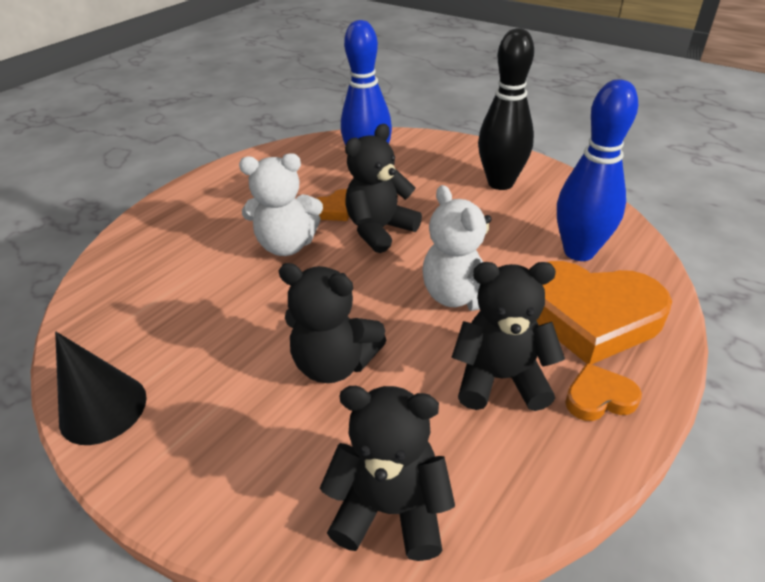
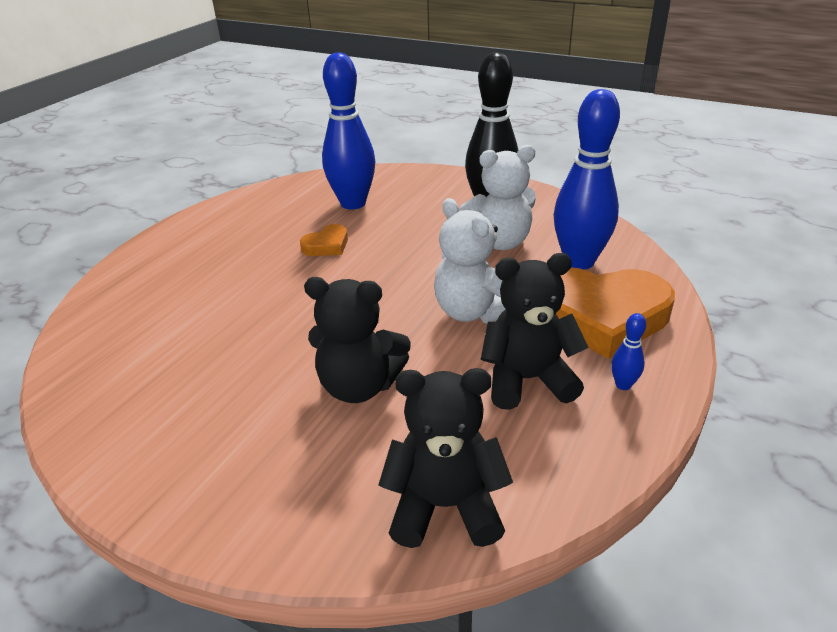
camera: 10 degrees left, 5 degrees down
black cone [55,332,147,445] -> none
white teddy bear [239,153,323,256] -> white teddy bear moved to [459,145,536,250]
black teddy bear [345,124,422,253] -> none
orange heart [565,363,642,421] -> blue bowling pin [611,313,646,390]

